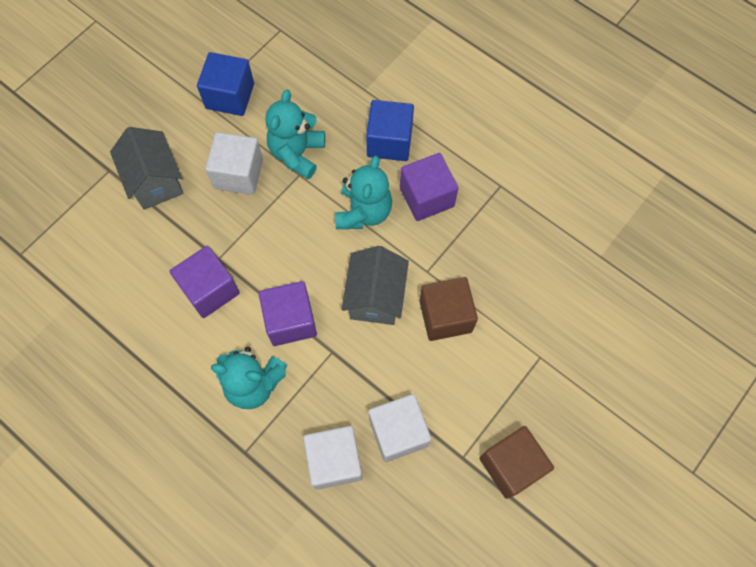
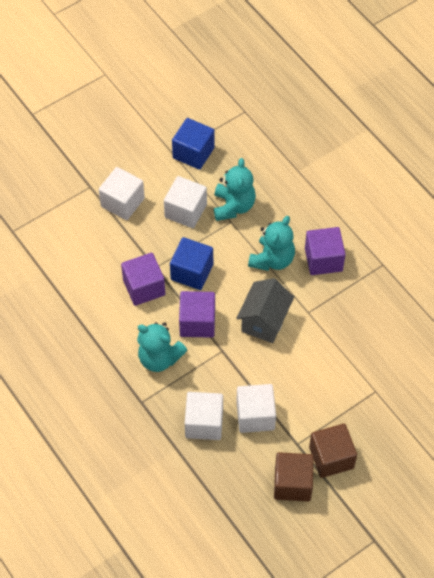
camera: 15 degrees right, 10 degrees down
grey house [110,127,184,209] -> white cube [99,167,145,220]
turquoise teddy bear [265,90,325,179] -> turquoise teddy bear turned 150 degrees clockwise [214,158,256,221]
blue cube [366,100,414,161] -> blue cube moved to [170,237,213,290]
brown cube [419,277,478,341] -> brown cube moved to [274,452,314,501]

